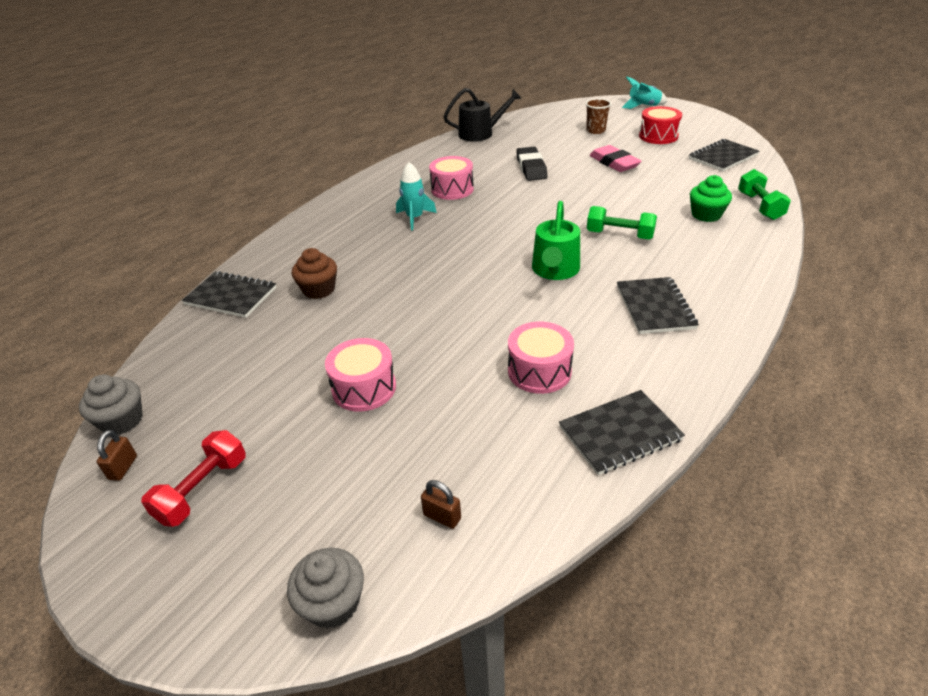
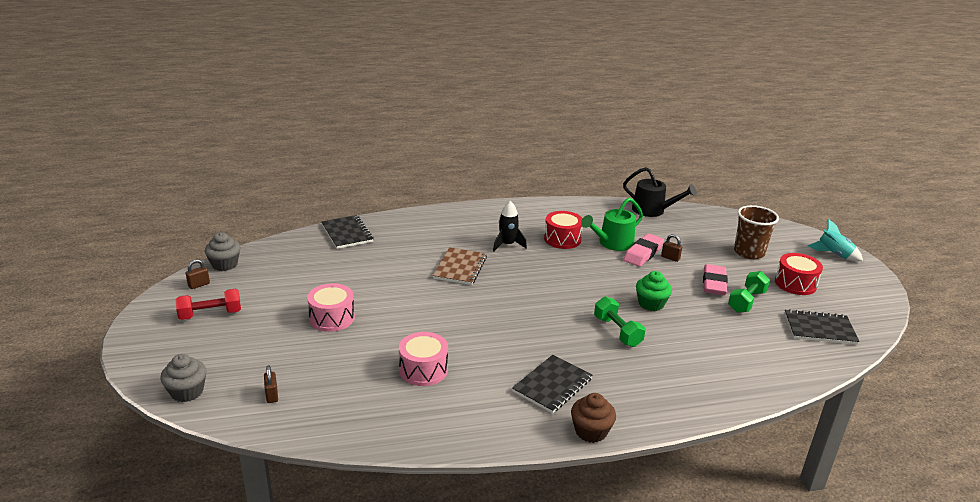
camera: 40 degrees right, 10 degrees down
brown cupcake [292,248,337,299] -> brown cupcake moved to [571,393,616,443]
turquoise rocket [396,162,437,231] -> black rocket [493,201,527,251]
pink drum [429,156,474,200] -> red drum [544,211,583,249]
black eraser [516,147,547,181] -> pink eraser [623,233,664,267]
green watering can [532,201,580,280] -> green watering can moved to [581,198,643,251]
black notebook [559,390,685,475] -> none
brown cup [586,99,611,134] -> brown cup [734,205,779,259], size x1.55
green cupcake [690,175,732,222] -> green cupcake moved to [636,271,672,311]
green dumbbell [738,169,791,220] -> green dumbbell moved to [728,271,770,313]
none -> brown notebook [433,247,487,285]
none -> brown padlock [661,234,682,262]

